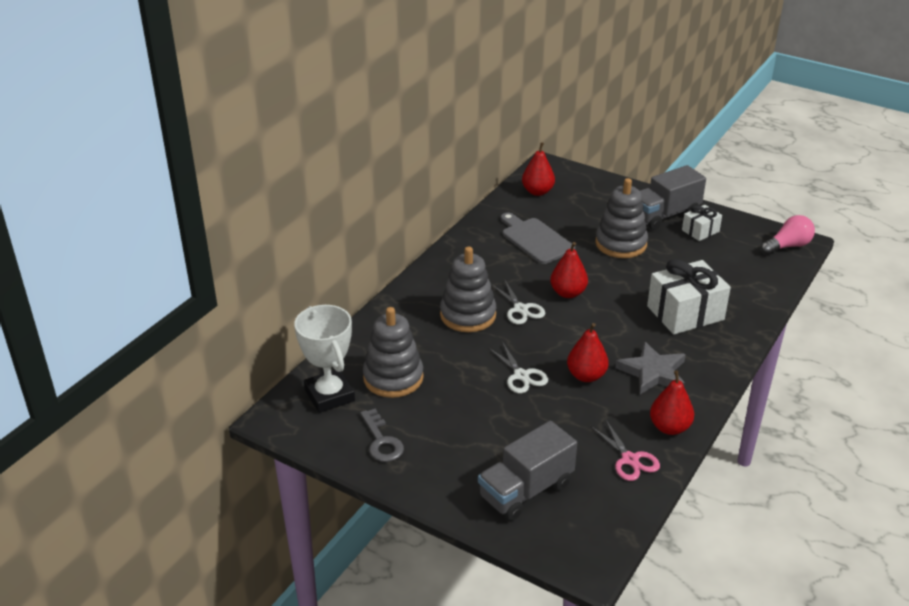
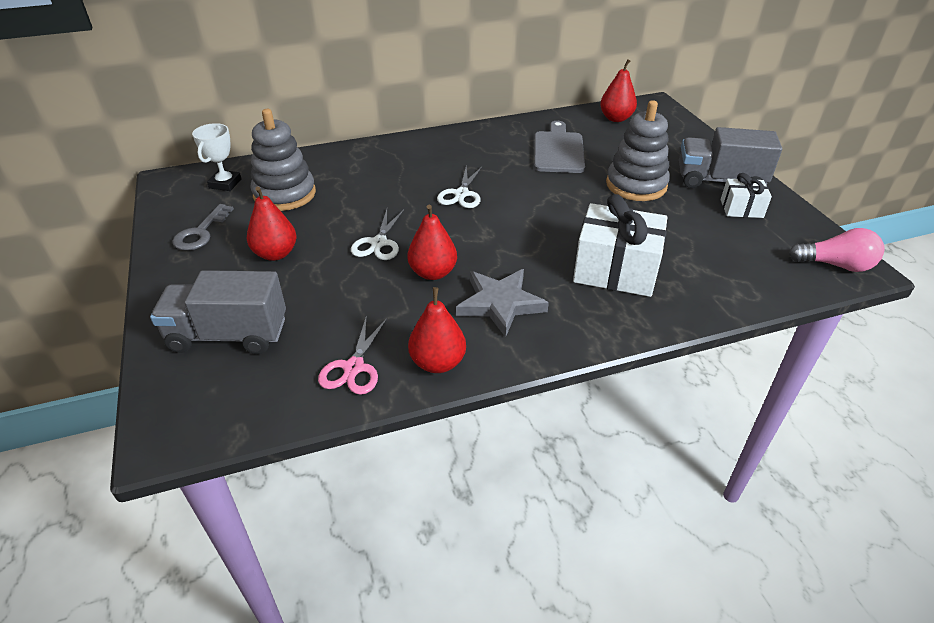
camera: 40 degrees right, 5 degrees up
white trophy [294,305,355,413] -> white trophy [192,123,242,191], size x0.62
grey stacking toy [440,246,496,332] -> none
red pear [550,242,588,298] -> red pear moved to [247,186,297,261]

